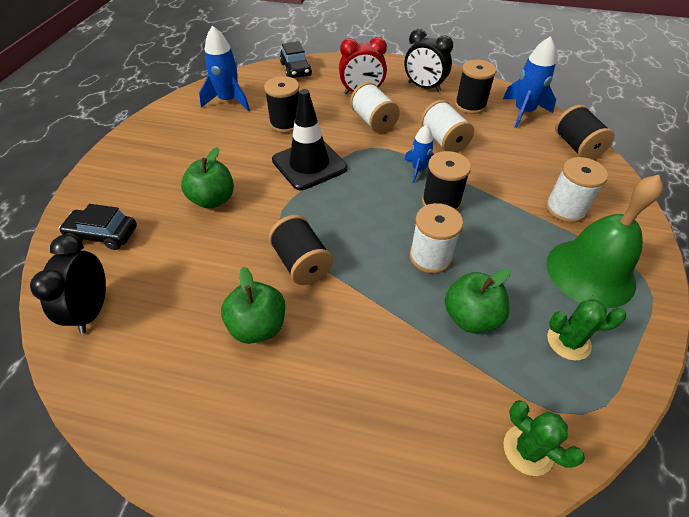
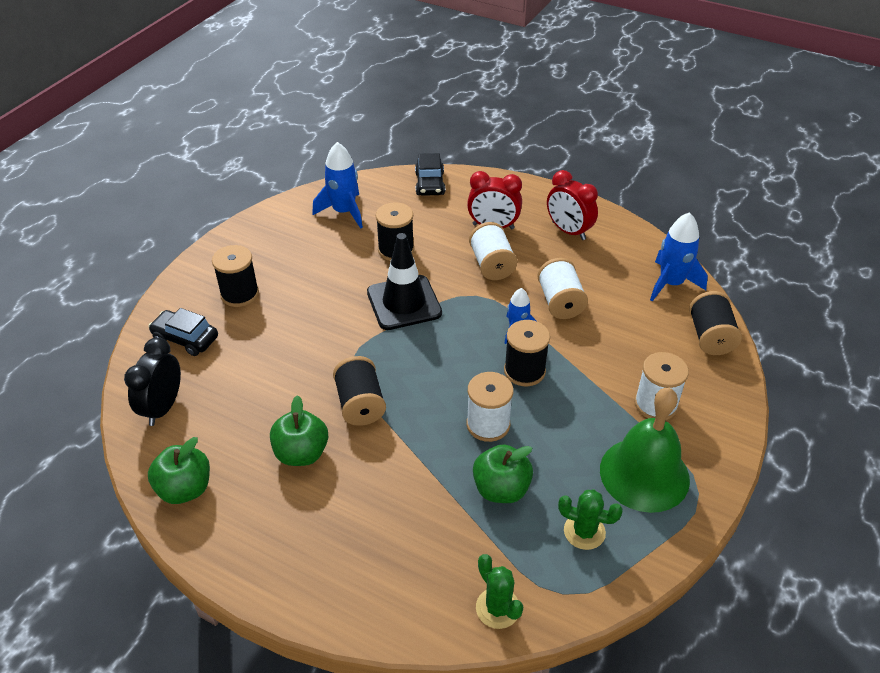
camera: 15 degrees right, 5 degrees down
green apple [181,147,234,209] -> green apple moved to [148,437,210,504]
black clock [404,29,453,92] -> red clock [547,170,598,240]
black spool [455,60,496,114] -> black spool moved to [212,245,259,307]

